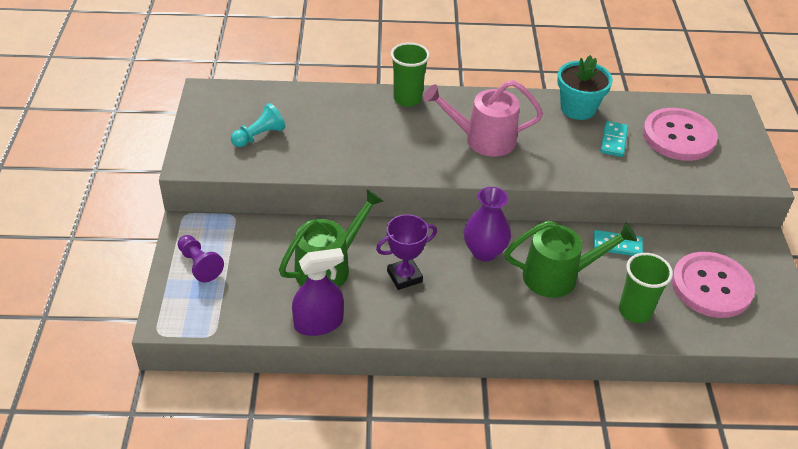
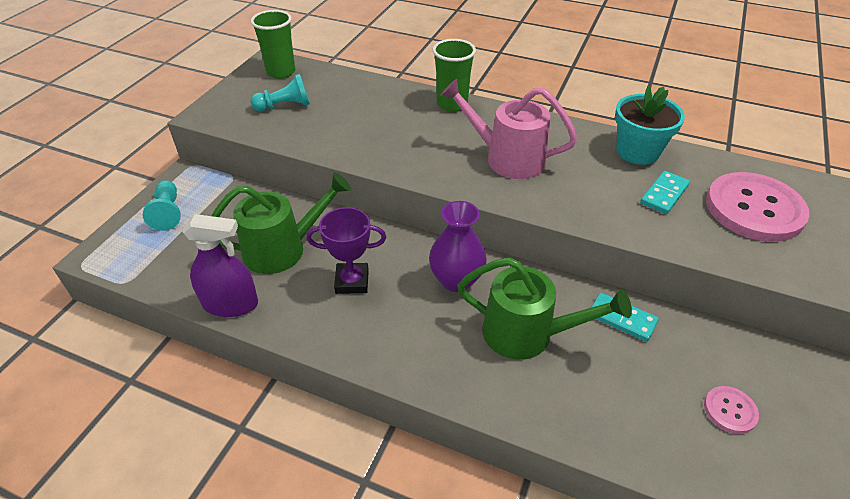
camera: 25 degrees right, 0 degrees up
purple pawn [178,235,224,282] -> turquoise pawn [143,180,181,231]
green cup [619,253,673,323] -> green cup moved to [251,10,295,79]
pink button [672,252,755,318] -> pink button [704,386,759,434], size x0.45

